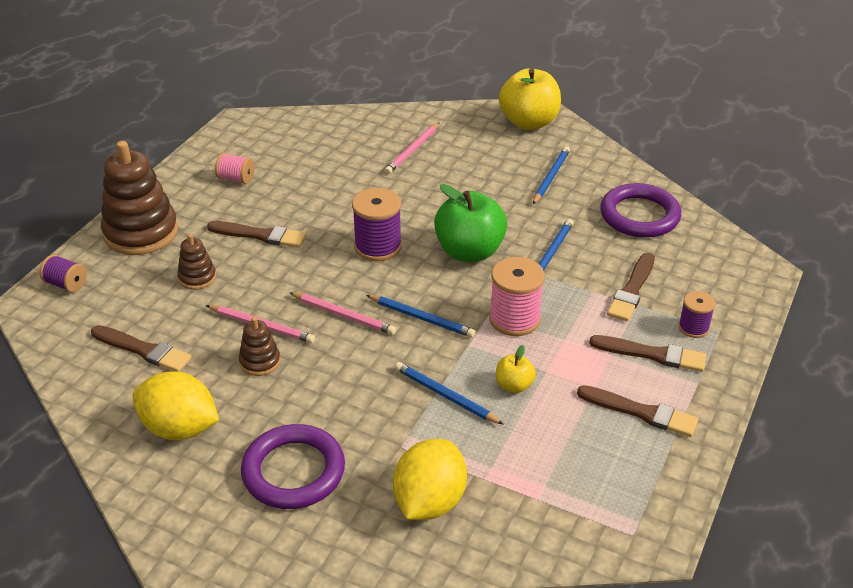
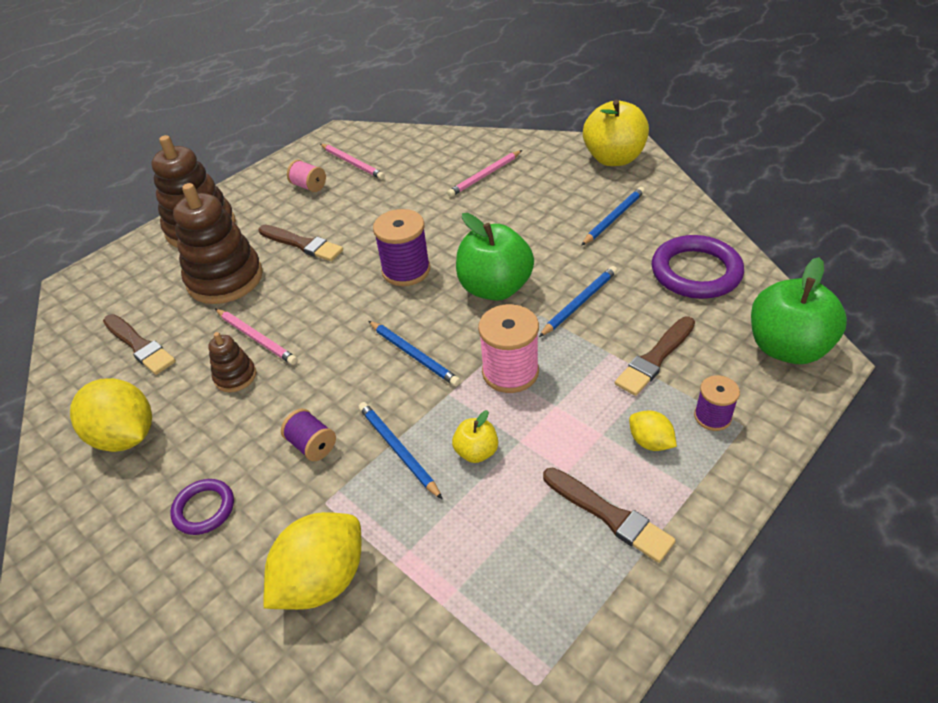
camera: 20 degrees right, 5 degrees up
purple spool [39,255,87,292] -> purple spool moved to [281,409,336,461]
brown stacking toy [177,234,216,290] -> brown stacking toy [173,183,263,304], size x2.06
purple ring [241,424,345,509] -> purple ring [170,479,234,535], size x0.55
pink pencil [289,292,396,335] -> pink pencil moved to [320,144,385,179]
brown brush [589,335,706,372] -> yellow lemon [629,410,677,451]
none -> green apple [751,257,847,364]

